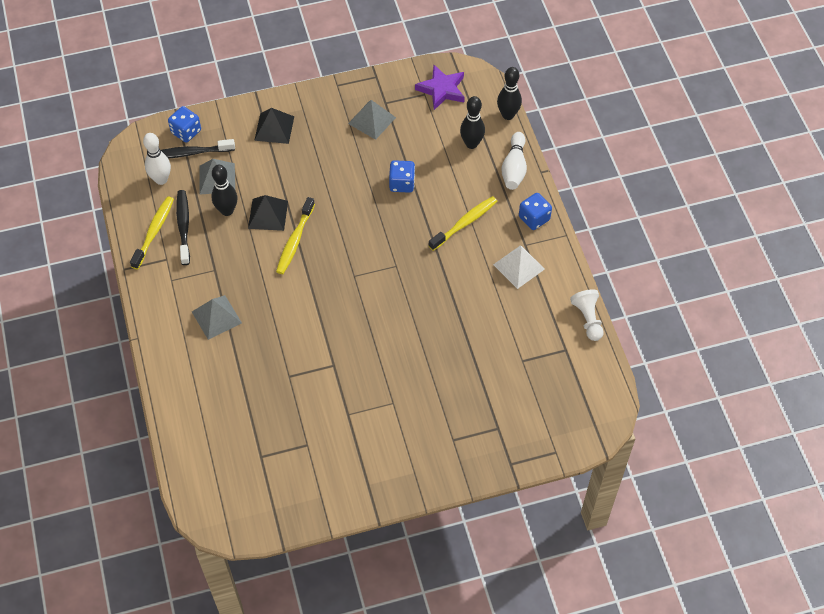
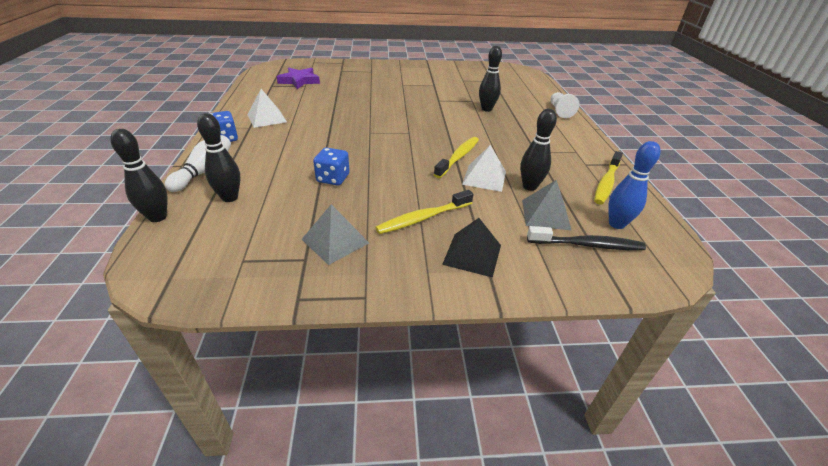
camera: 170 degrees left, 20 degrees down
white bowling pin [143,133,171,185] -> blue bowling pin [608,141,660,229]
blue dice [168,106,201,143] -> none
black toothbrush [176,190,190,265] -> none
grey pyramid [192,295,242,340] -> none
black pyramid [248,195,288,231] -> white pyramid [462,145,506,192]
purple star [415,65,465,110] -> purple star moved to [277,68,320,89]
yellow toothbrush [428,196,497,251] -> yellow toothbrush moved to [375,190,473,234]
white pawn [570,289,603,341] -> white pawn moved to [550,92,579,118]
none -> black bowling pin [479,46,502,112]

